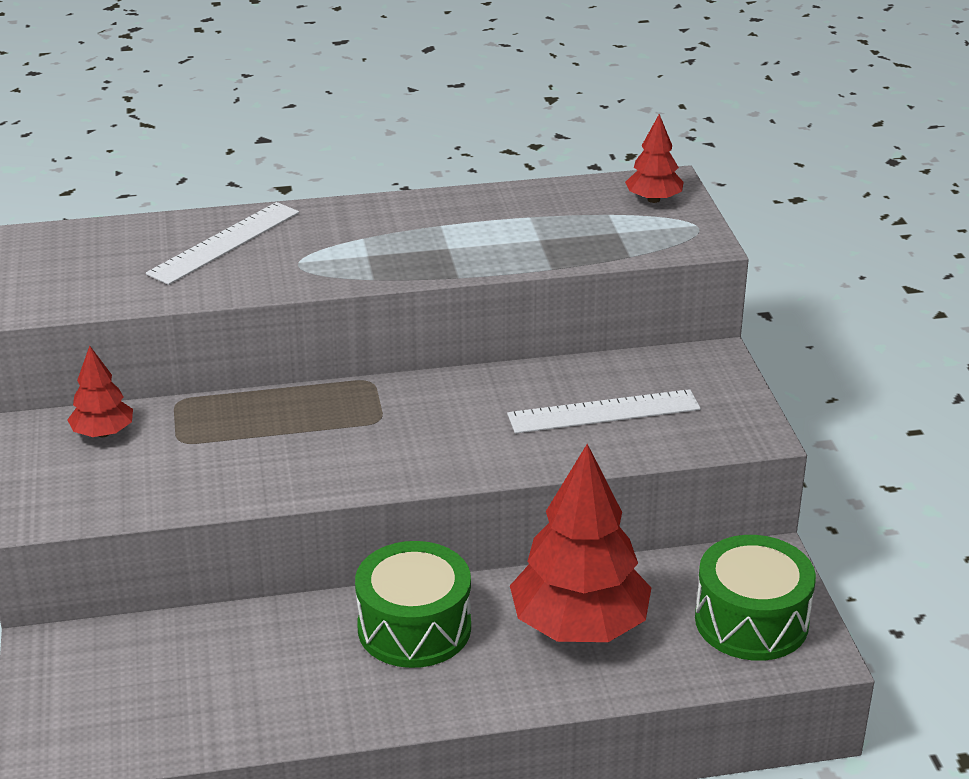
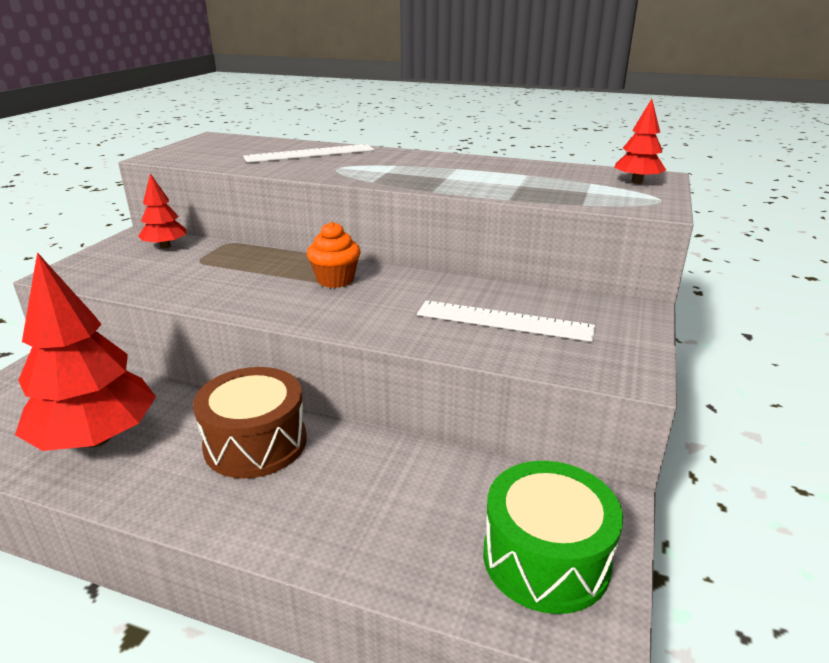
camera: 30 degrees right, 5 degrees down
green drum [355,541,471,668] -> brown drum [193,367,307,478]
red tree [510,444,651,642] -> red tree moved to [15,252,156,451]
none -> orange cupcake [307,222,361,288]

